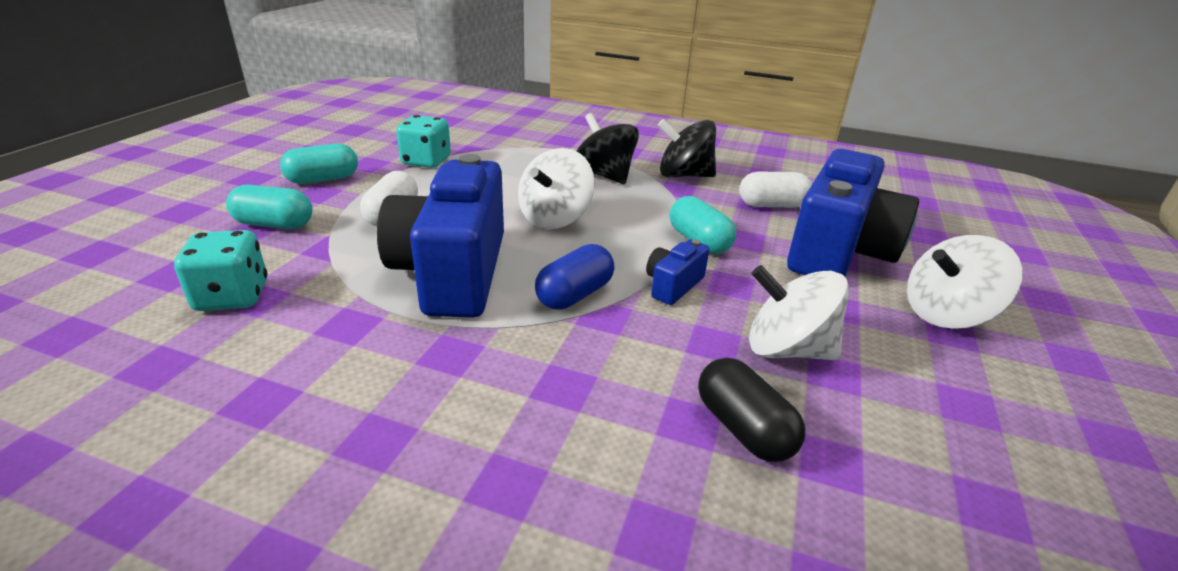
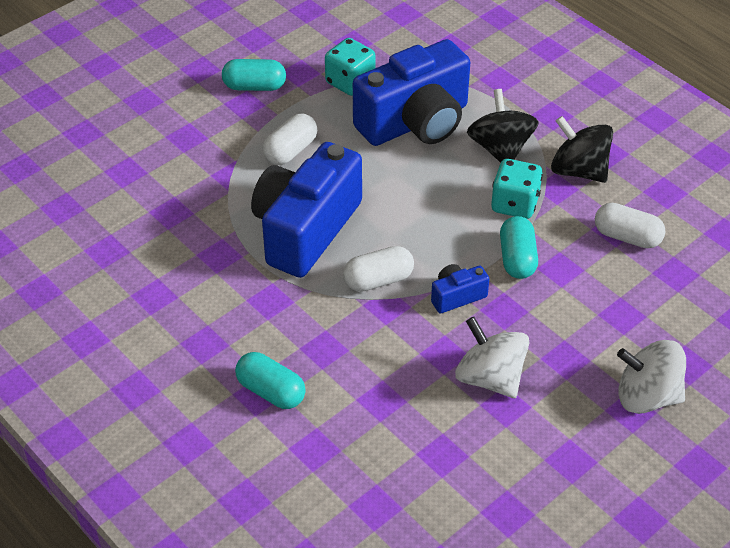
camera: 30 degrees right, 15 degrees up
turquoise dice [174,230,268,311] -> turquoise dice moved to [491,159,543,219]
turquoise capsule [226,185,312,229] -> turquoise capsule moved to [235,352,306,409]
white spinning top [518,148,595,229] -> none
blue capsule [535,244,615,309] -> white capsule [343,246,414,292]
black capsule [698,358,805,462] -> none
blue camera [787,149,919,276] -> blue camera moved to [353,39,470,146]

